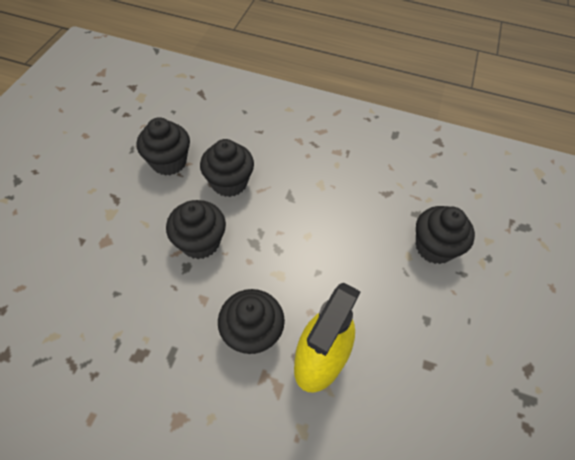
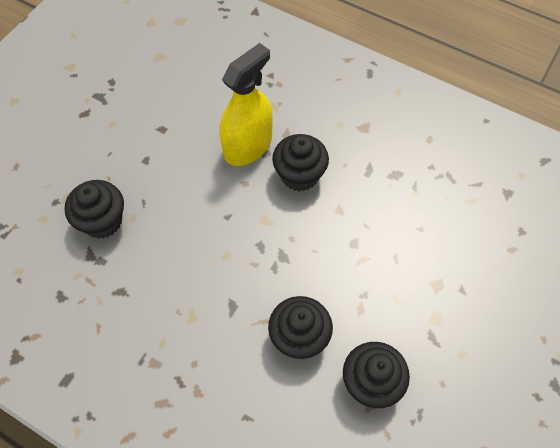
camera: 165 degrees left, 5 degrees up
black cupcake [166,200,226,259] -> none

